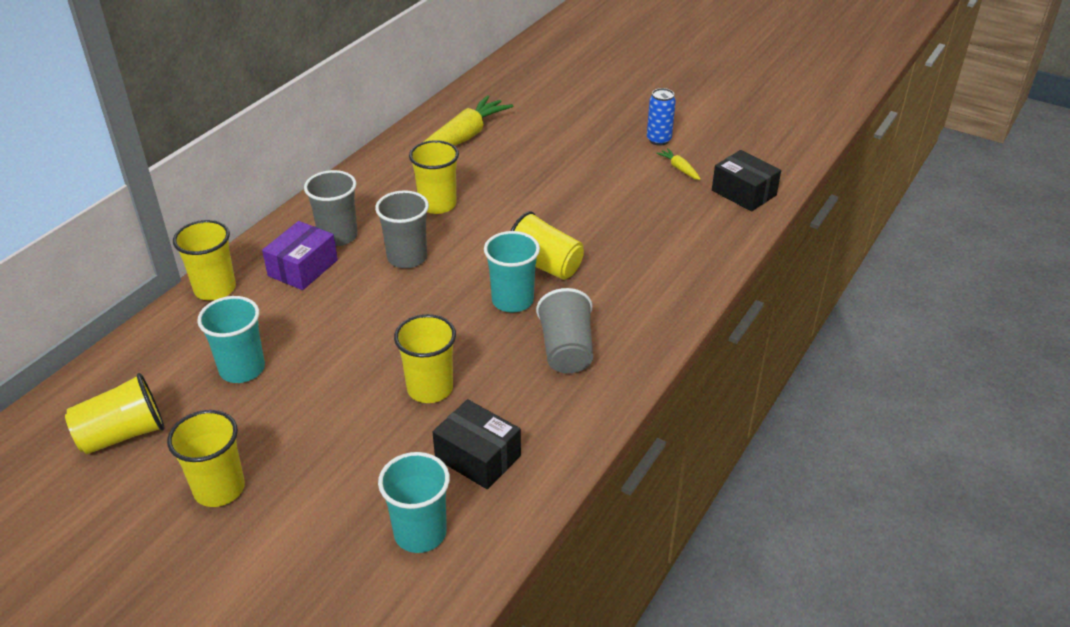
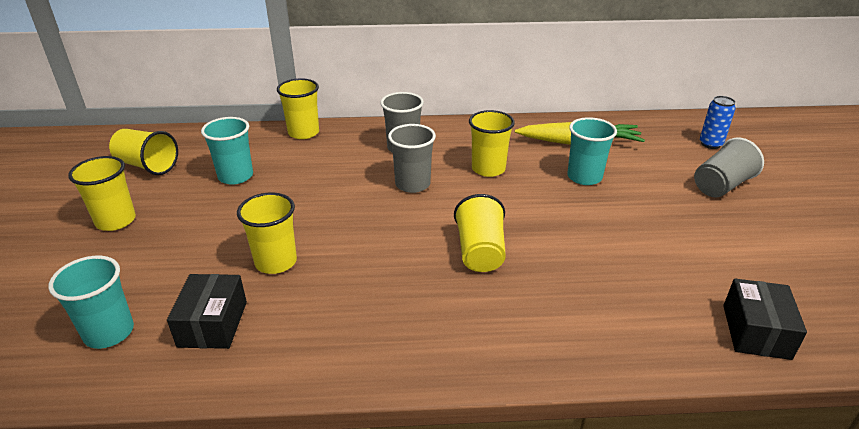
camera: 55 degrees right, 5 degrees down
purple box [262,221,338,290] -> none
turquoise cup [484,231,540,312] -> turquoise cup moved to [567,117,617,185]
grey cup [536,288,593,373] -> grey cup moved to [694,138,764,198]
blue can [647,88,676,146] -> blue can moved to [700,96,736,149]
yellow carrot [656,148,701,180] -> none

